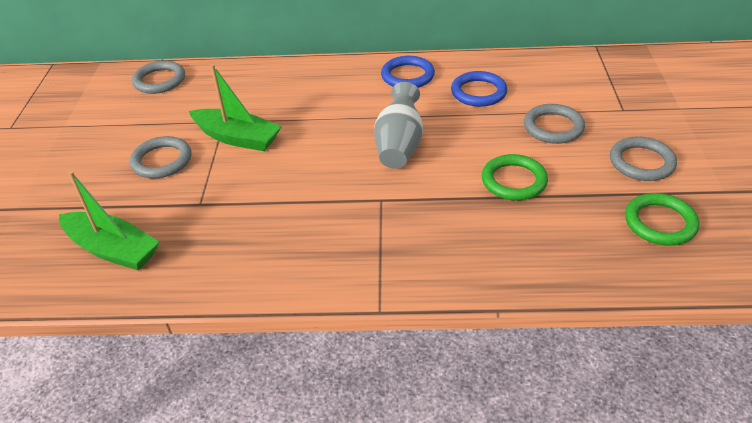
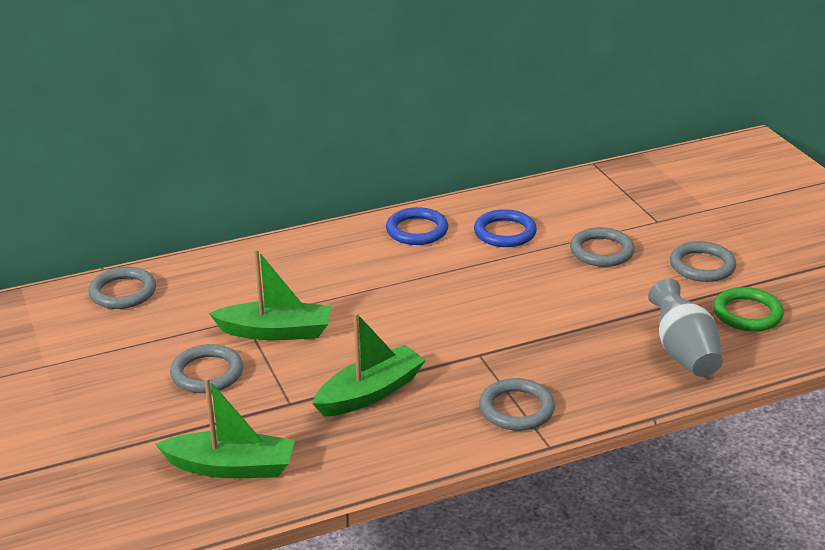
camera: 25 degrees left, 10 degrees down
grey vase [374,82,423,169] -> grey vase moved to [648,279,723,377]
green ring [482,154,548,201] -> none
none -> green boat [312,312,426,417]
none -> grey ring [479,378,555,431]

